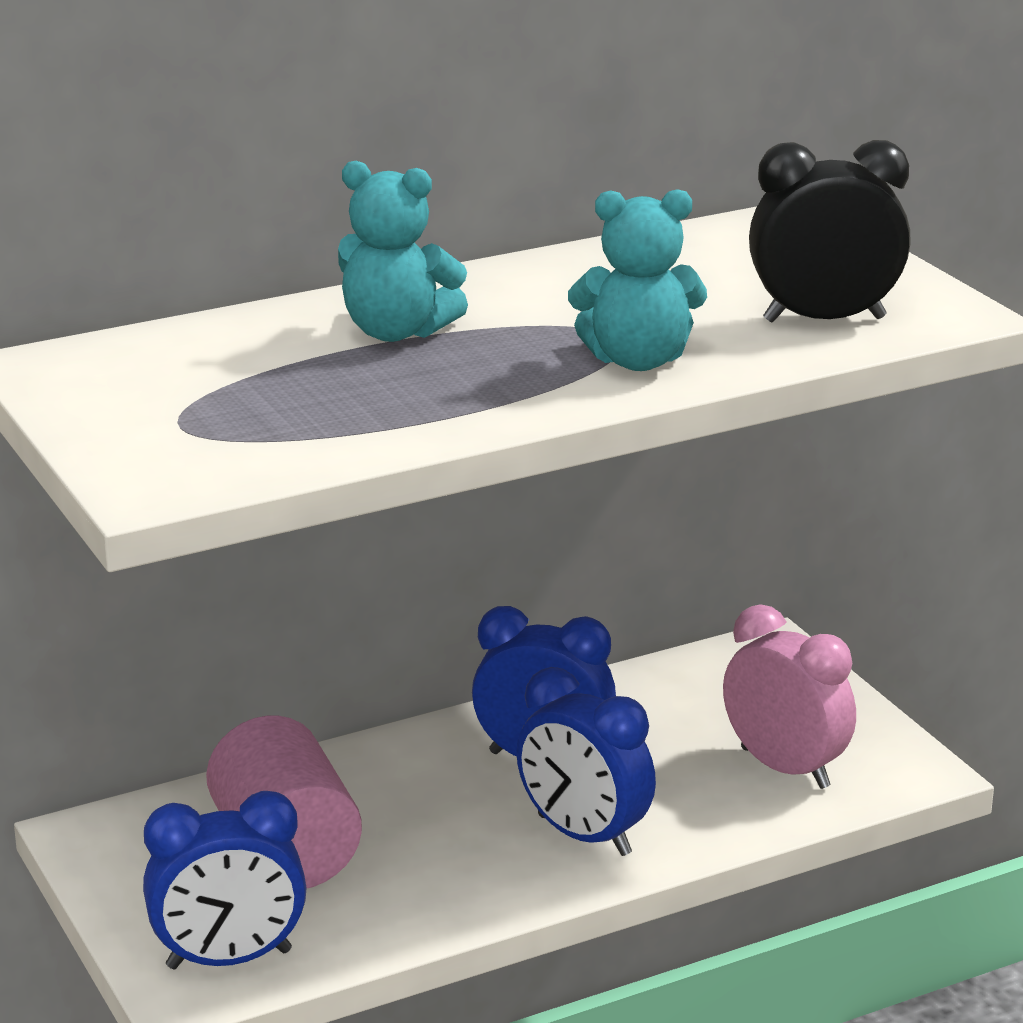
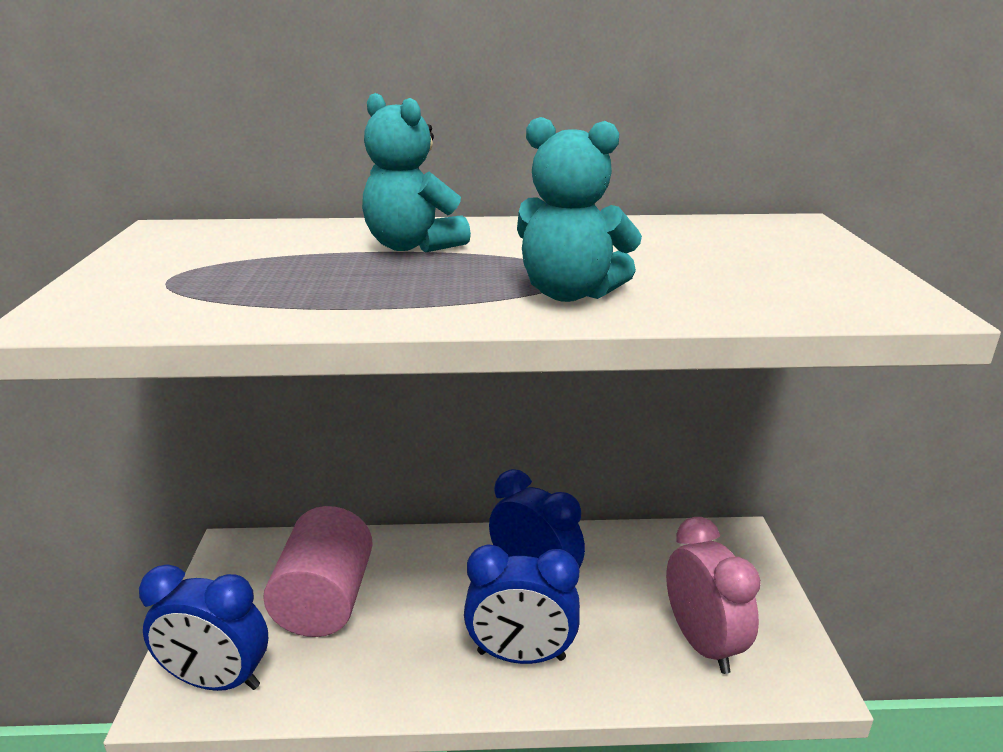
camera: 25 degrees right, 0 degrees up
blue clock [516,667,656,856] -> blue clock turned 60 degrees counterclockwise [464,544,580,664]
black clock [749,140,911,323] -> none

